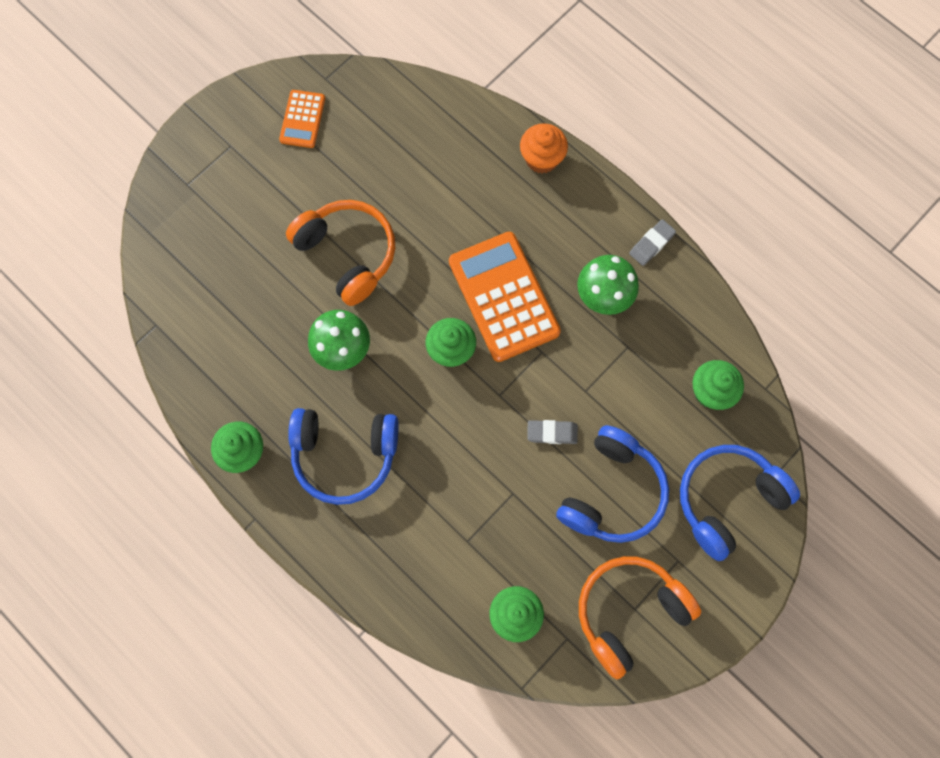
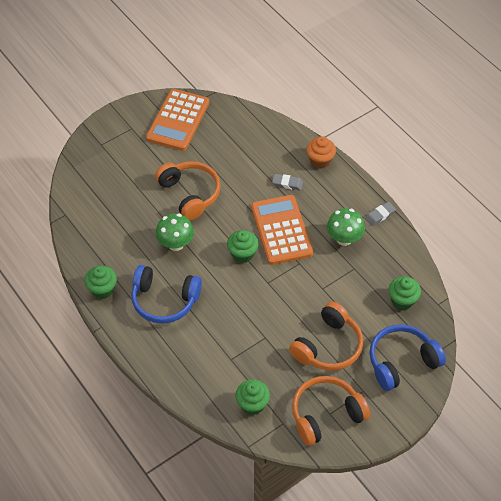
camera: 10 degrees right, 20 degrees down
orange calculator [279,90,325,148] -> orange calculator [146,89,209,151], size x1.94
grey eraser [527,420,578,444] -> grey eraser moved to [272,174,303,190]
blue headphones [556,425,669,543] -> orange headphones [289,302,363,371]

